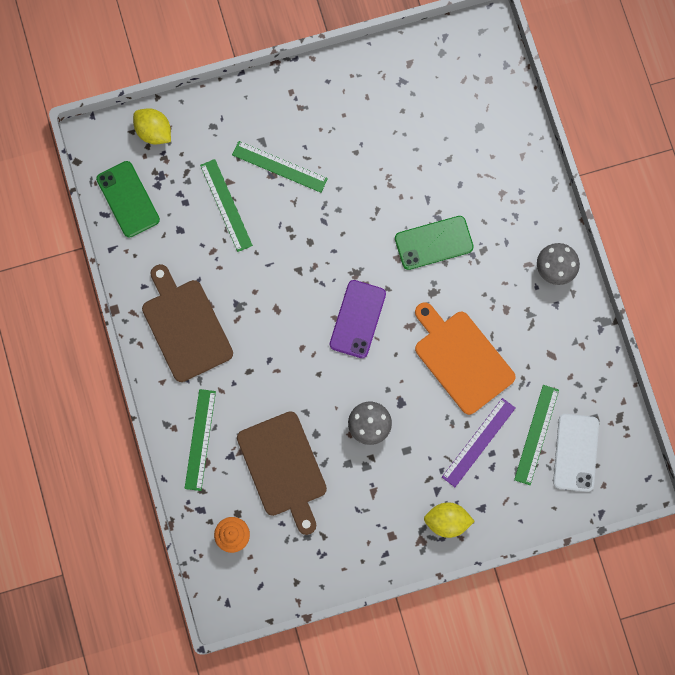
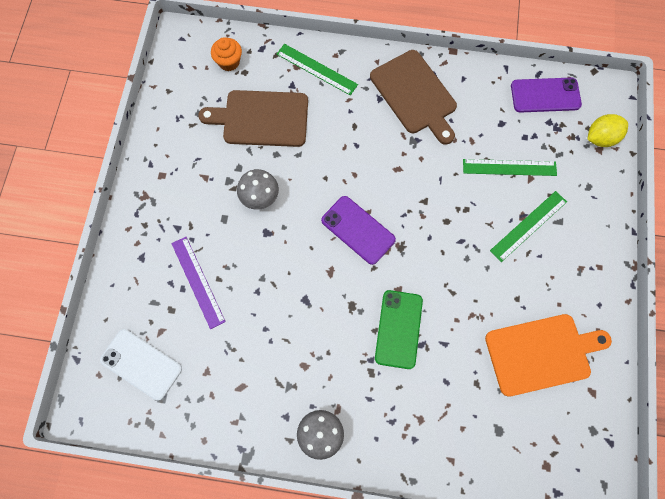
camera: 115 degrees right, 5 degrees down
green phone [96,161,160,238] -> purple phone [511,77,582,113]
brown cutting board [142,264,233,382] -> brown cutting board turned 60 degrees clockwise [370,50,457,145]
orange cutting board [415,302,516,415] -> orange cutting board moved to [485,314,612,397]
yellow lemon [424,502,475,538] -> none
green ruler [514,385,559,485] -> none

